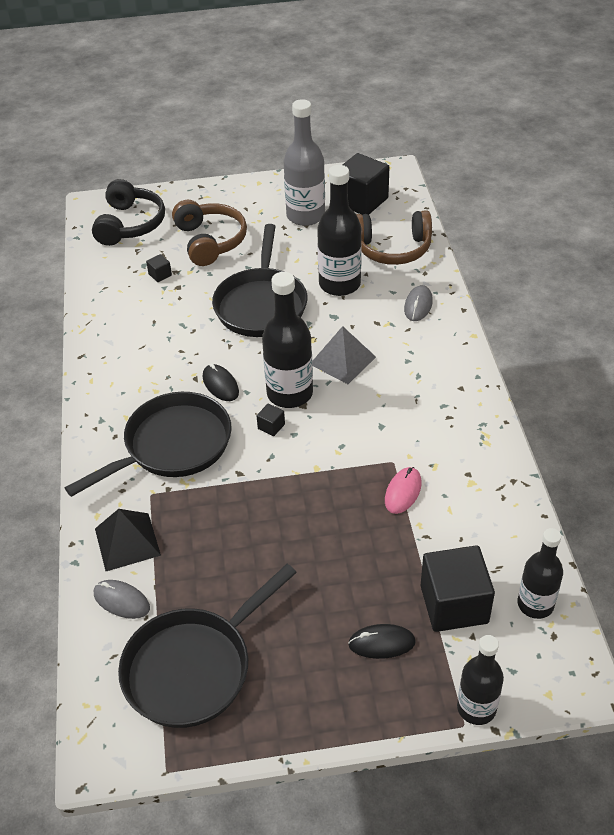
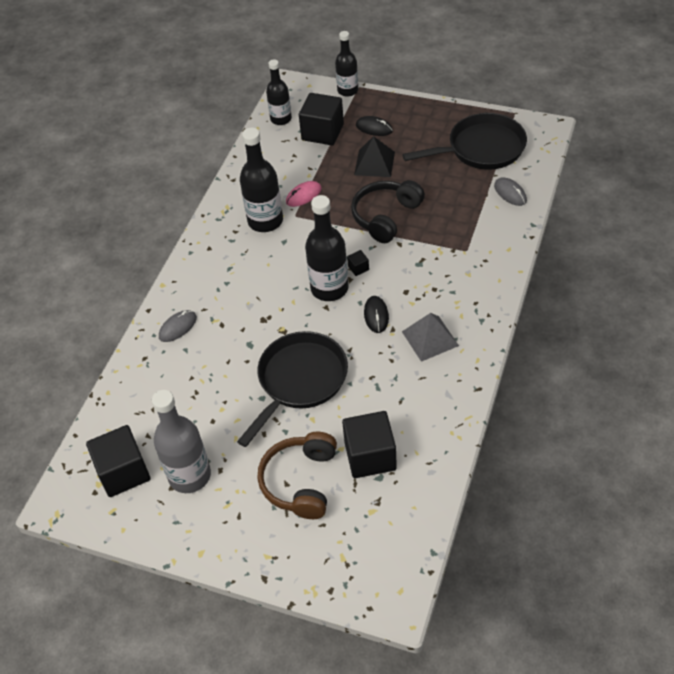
camera: 150 degrees left, 5 degrees up
black pan [65,392,232,497] -> none
black headphones [92,179,165,246] -> black headphones moved to [351,180,425,243]
black pyramid [95,509,161,571] -> black pyramid moved to [354,136,395,177]
black cube [146,254,172,282] -> black cube [342,411,397,478], size x2.42
grey pyramid [312,326,376,384] -> grey pyramid moved to [402,313,459,362]
black bottle [317,165,362,296] -> black bottle moved to [240,128,283,232]
brown headphones [356,210,432,265] -> none

